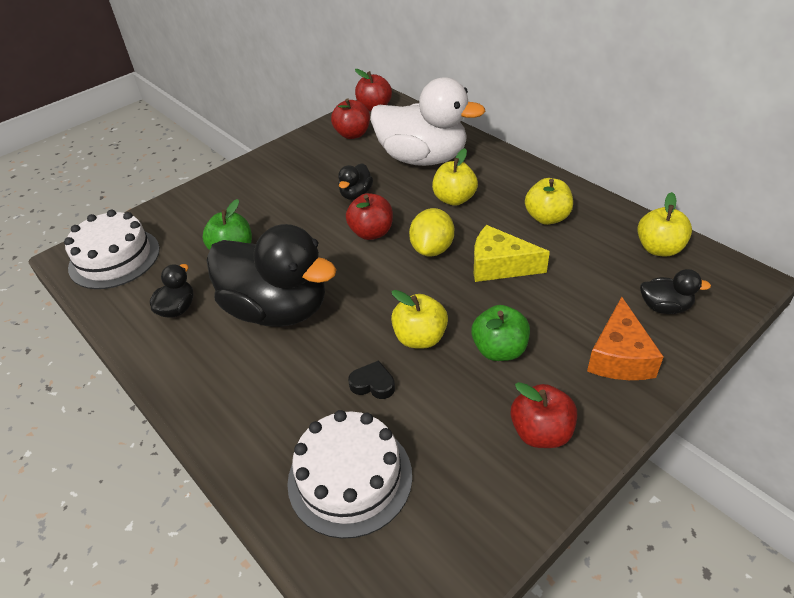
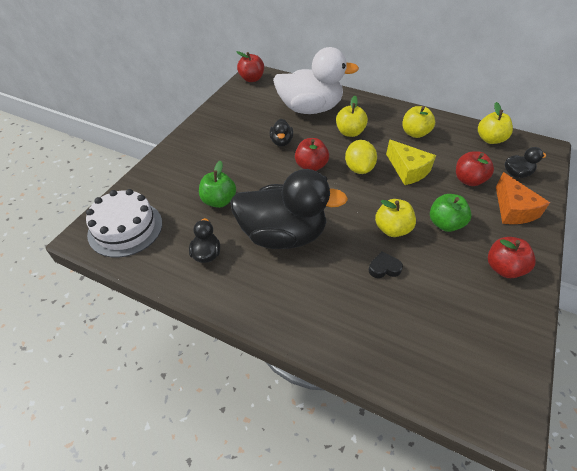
camera: 25 degrees left, 5 degrees up
white cake [287,410,412,539] -> none
red apple [331,98,370,139] -> red apple moved to [456,151,494,186]
yellow cheese [474,225,550,282] -> yellow cheese turned 120 degrees counterclockwise [386,140,436,185]

